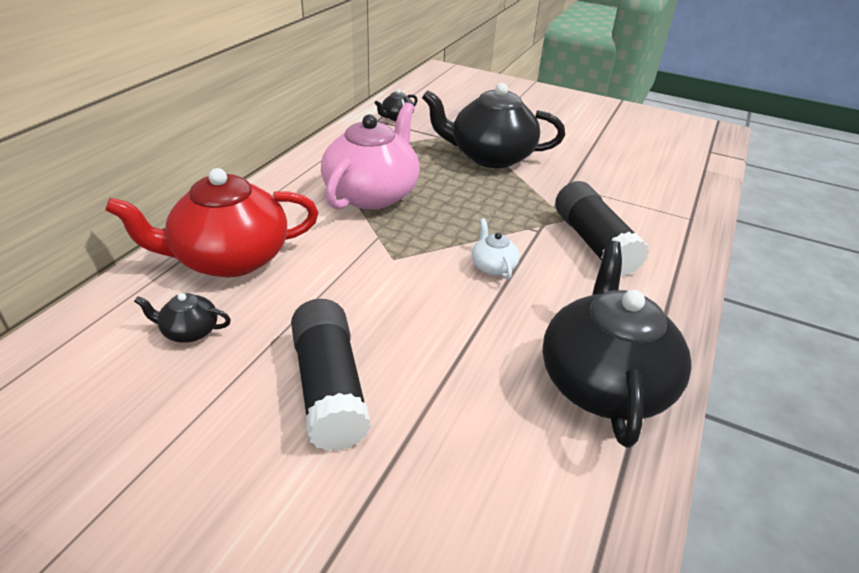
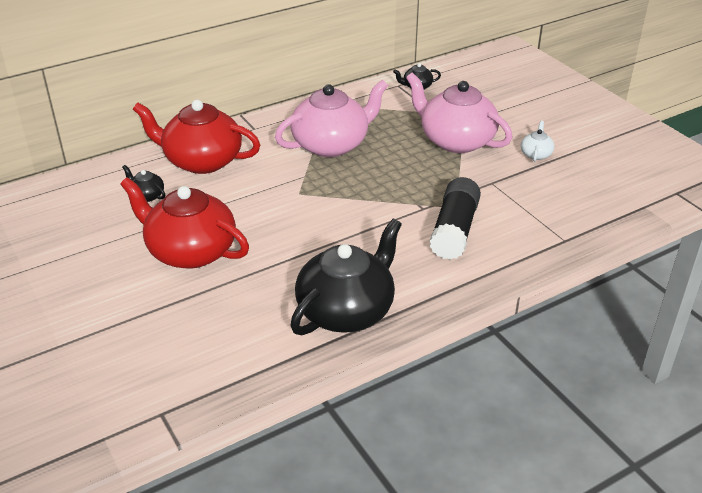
camera: 35 degrees right, 0 degrees up
black glue stick [291,299,371,451] -> red teapot [120,177,249,269]
black teapot [422,83,565,168] -> pink teapot [406,73,513,153]
white teapot [472,218,520,280] -> white teapot moved to [521,121,554,161]

